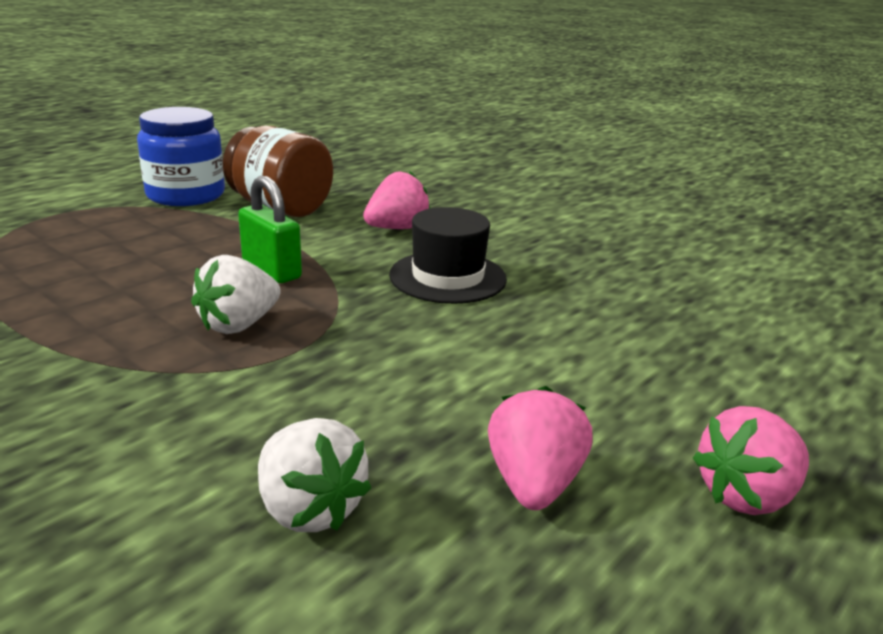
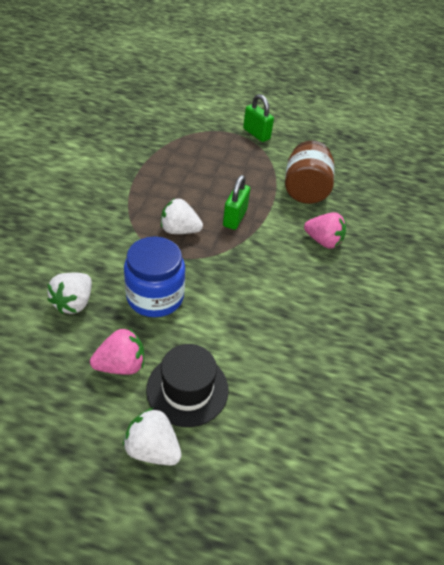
camera: 60 degrees right, 20 degrees up
blue jar [137,107,225,206] -> blue jar moved to [124,236,185,317]
black hat [389,207,507,304] -> black hat moved to [146,344,229,427]
pink strawberry [693,406,809,515] -> white strawberry [123,407,182,465]
none -> green padlock [243,94,274,142]

